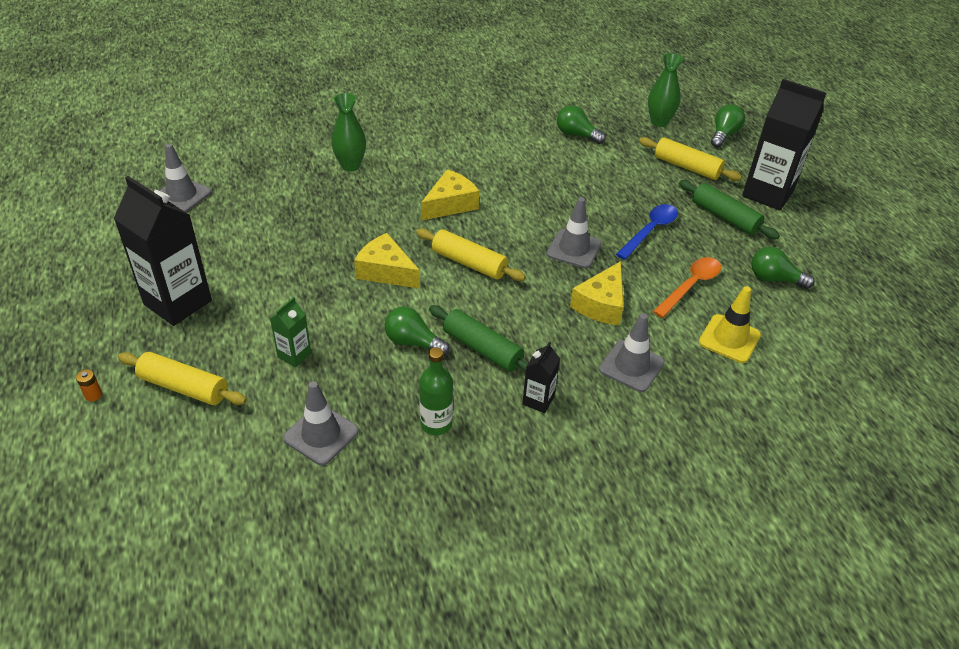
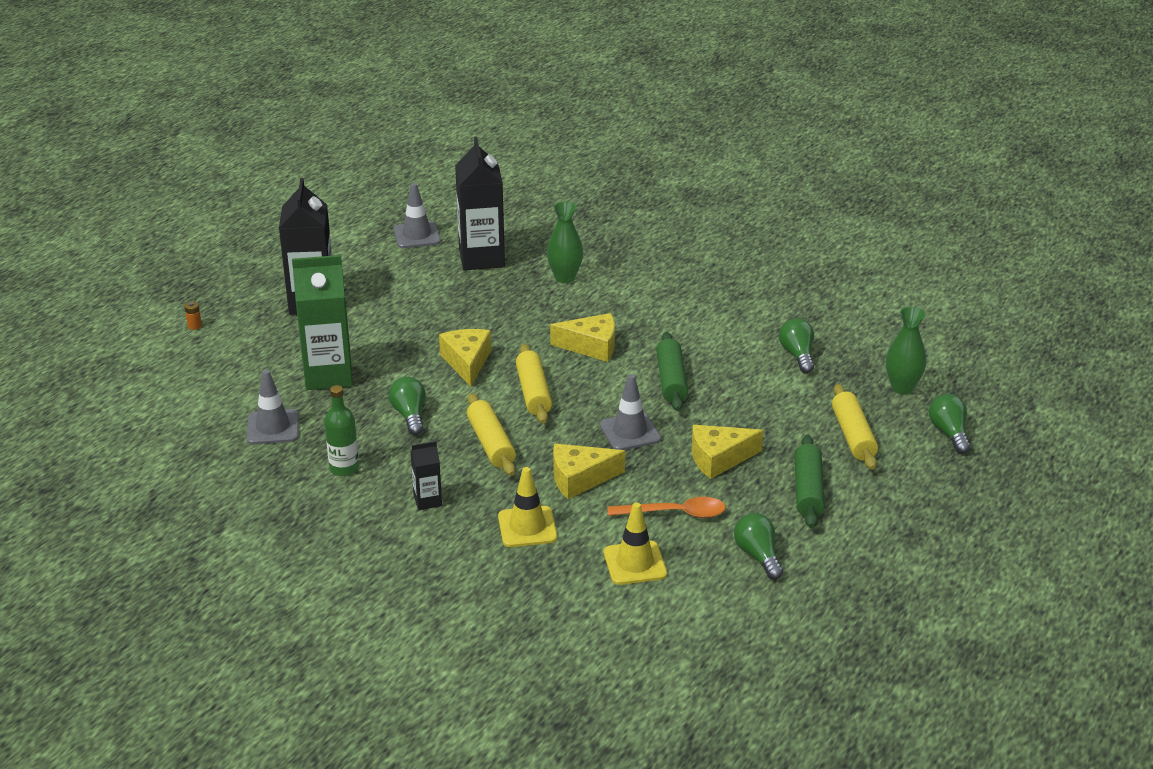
camera: 50 degrees right, 10 degrees down
yellow rolling pin [118,352,247,405] -> yellow rolling pin moved to [467,393,516,476]
green carton [270,297,311,367] -> green carton [292,255,353,390], size x2.10
green rolling pin [429,305,528,373] -> green rolling pin moved to [656,332,688,411]
grey traffic cone [599,313,665,392] -> yellow traffic cone [498,467,557,547]
blue spoon [616,204,678,260] -> yellow cheese [692,425,763,479]
green light bulb [711,104,745,148] -> green light bulb turned 90 degrees counterclockwise [929,394,970,454]
black carton [742,79,826,210] -> black carton moved to [455,137,505,270]

